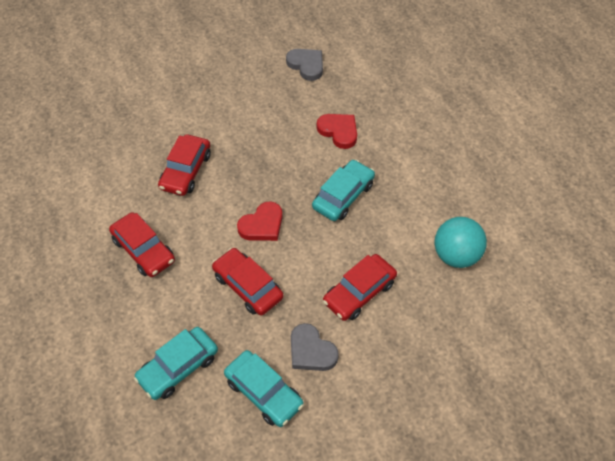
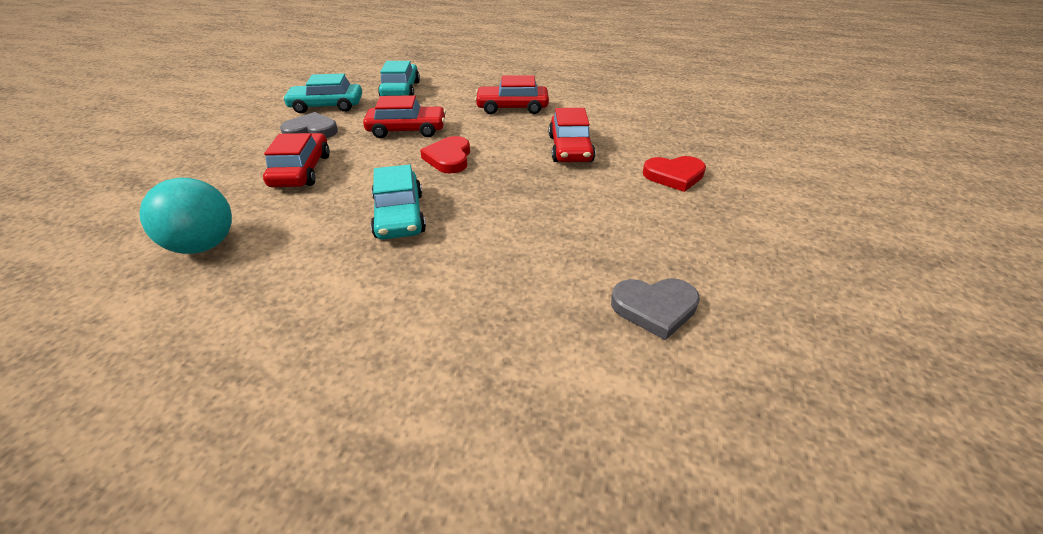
camera: 130 degrees right, 15 degrees down
red car [158,134,211,196] -> red car turned 150 degrees counterclockwise [549,108,595,162]
red heart [317,114,357,149] -> red heart moved to [643,156,706,192]

